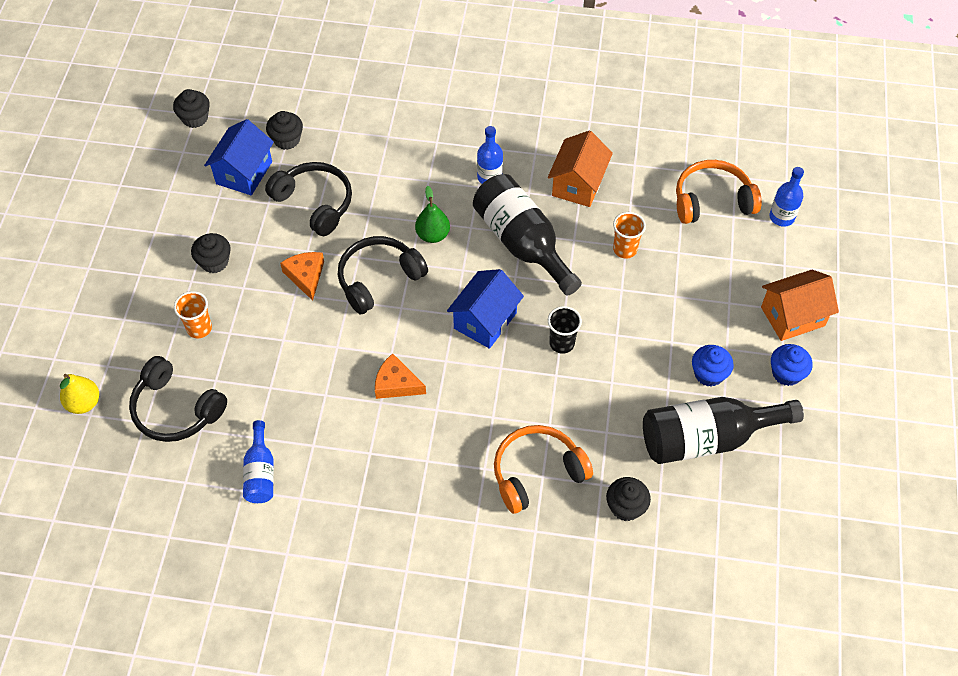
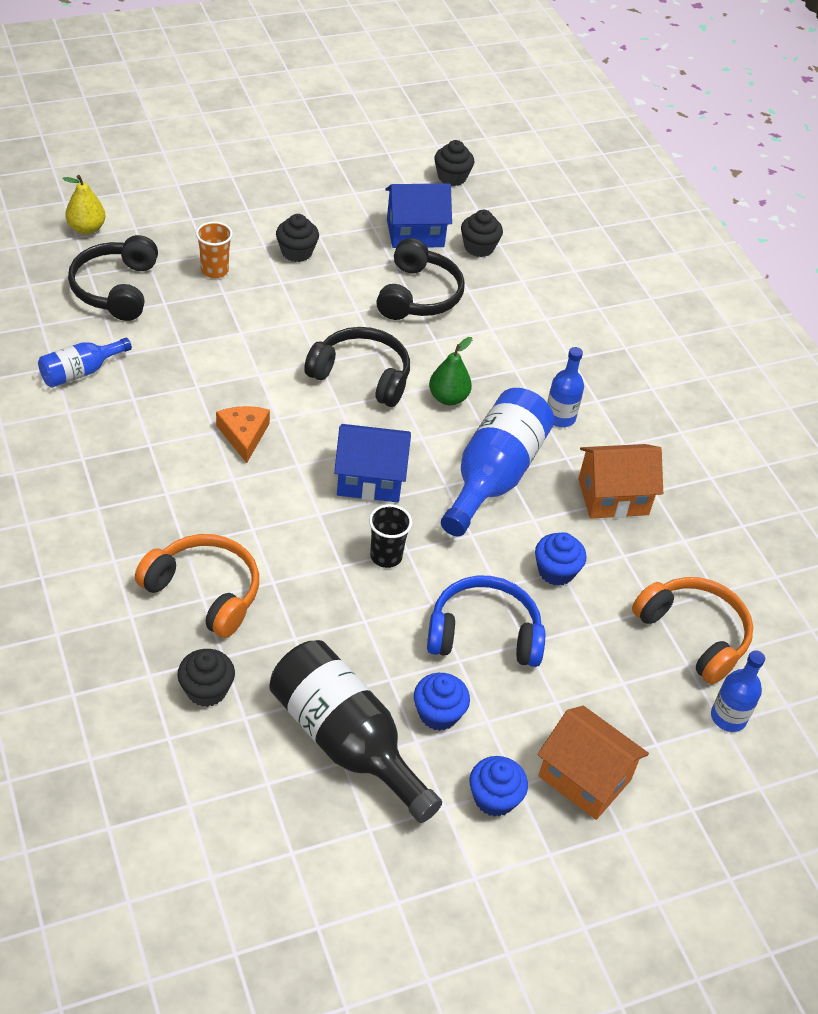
camera: 55 degrees right, 10 degrees down
orange cheese [280,252,324,301] -> none
black bottle [473,174,582,296] -> blue bottle [441,388,554,537]
orange cup [613,212,646,259] -> blue cupcake [535,532,587,586]
none -> blue headphones [427,576,545,667]

